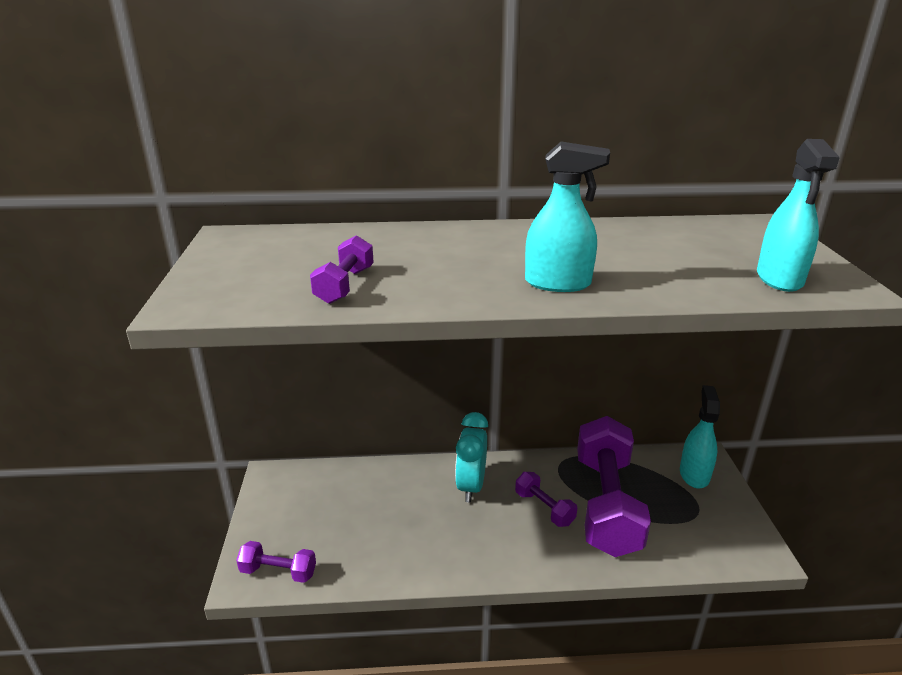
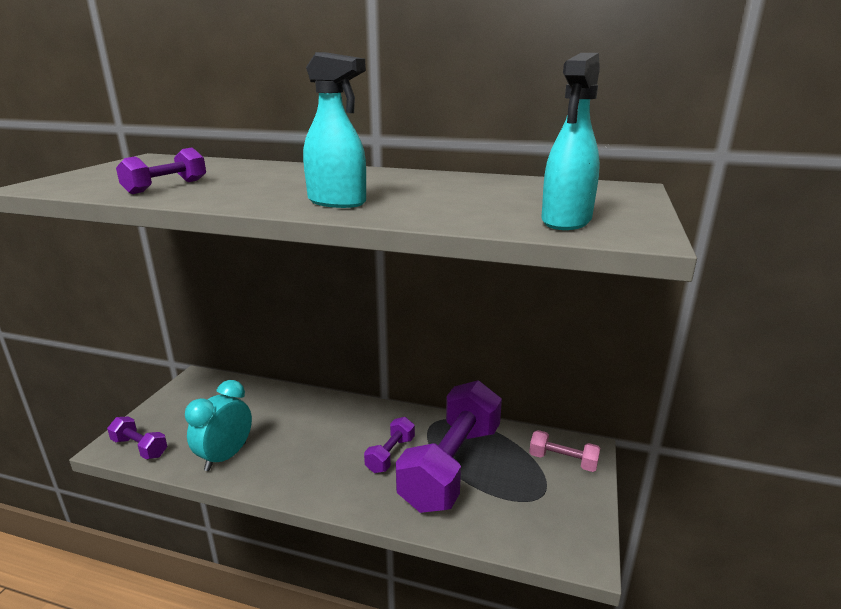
camera: 20 degrees right, 5 degrees down
turquoise clock [455,412,488,502] -> turquoise clock moved to [185,380,252,471]
purple dumbbell [515,472,577,527] -> purple dumbbell turned 45 degrees clockwise [364,417,415,473]
turquoise spray bottle [680,385,720,488] -> pink dumbbell [529,430,600,472]

